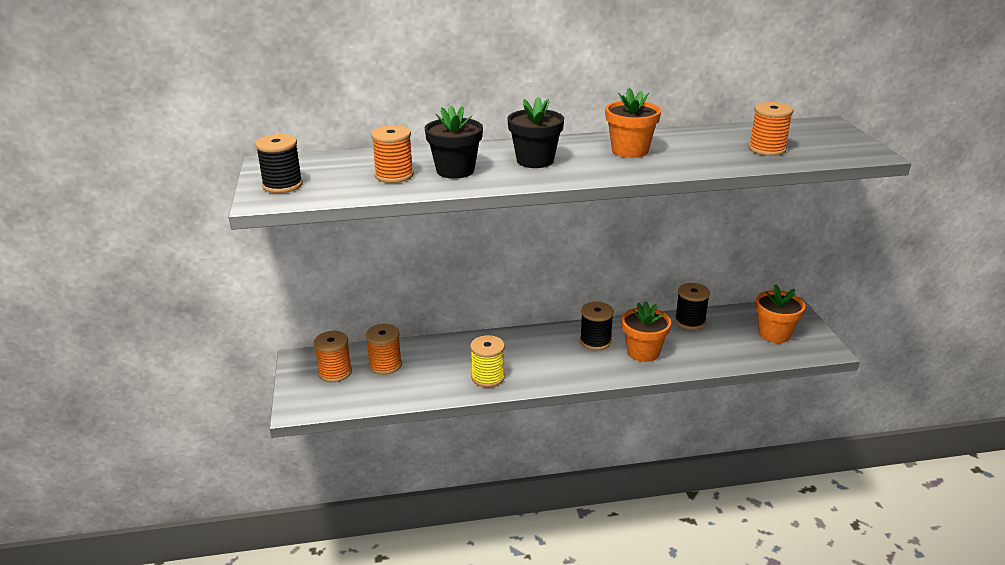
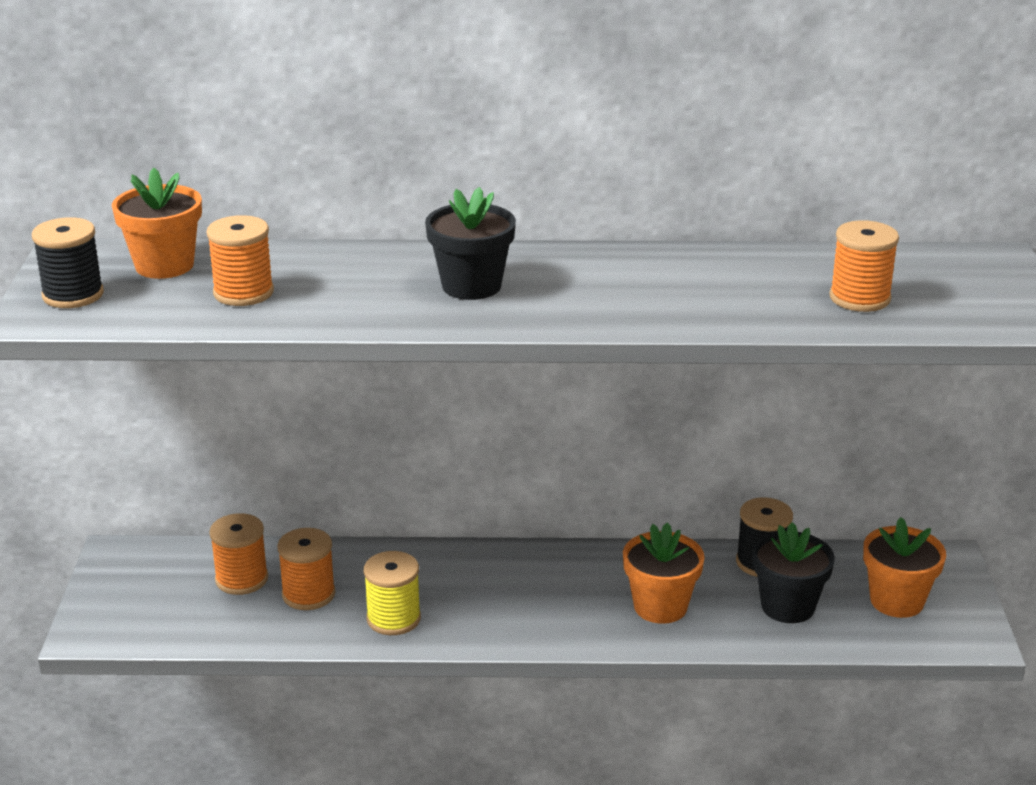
camera: 10 degrees right, 0 degrees up
orange spool [314,331,352,382] -> orange spool moved to [277,528,335,610]
black flower pot [425,106,483,179] -> black flower pot moved to [752,522,835,623]
black spool [580,302,614,350] -> none
orange flower pot [605,88,661,158] -> orange flower pot moved to [112,168,202,279]

